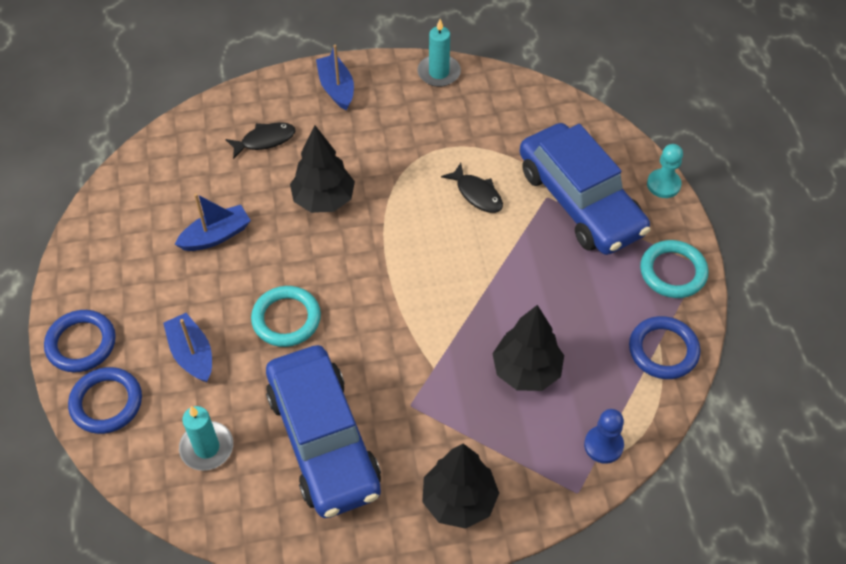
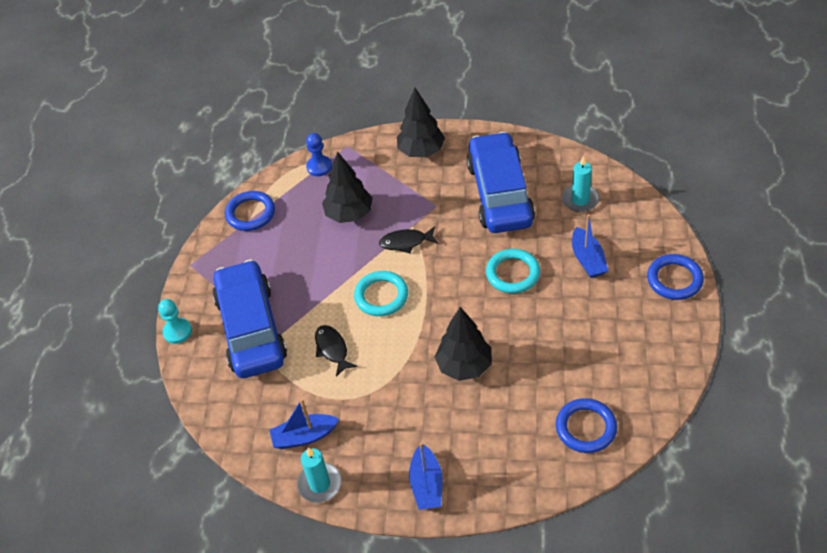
camera: 160 degrees left, 5 degrees down
blue ring [68,367,142,434] -> blue ring moved to [556,398,617,453]
blue boat [175,193,251,251] -> blue boat moved to [269,399,339,449]
black fish [225,122,296,159] -> black fish moved to [379,226,438,253]
turquoise ring [640,240,709,298] -> turquoise ring moved to [354,271,408,316]

